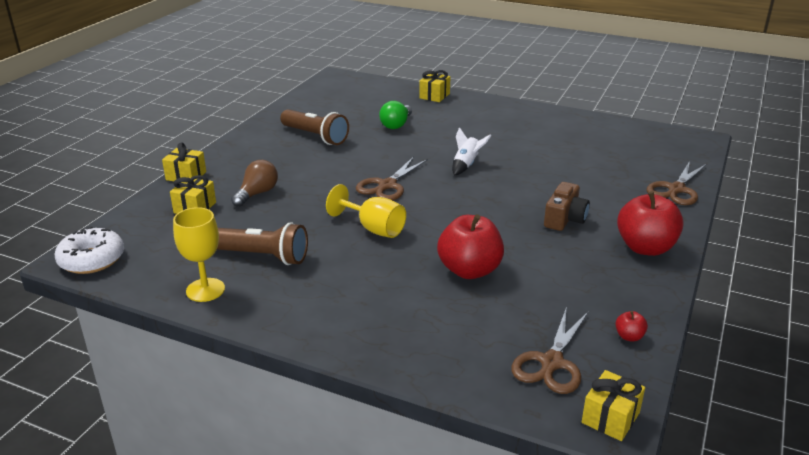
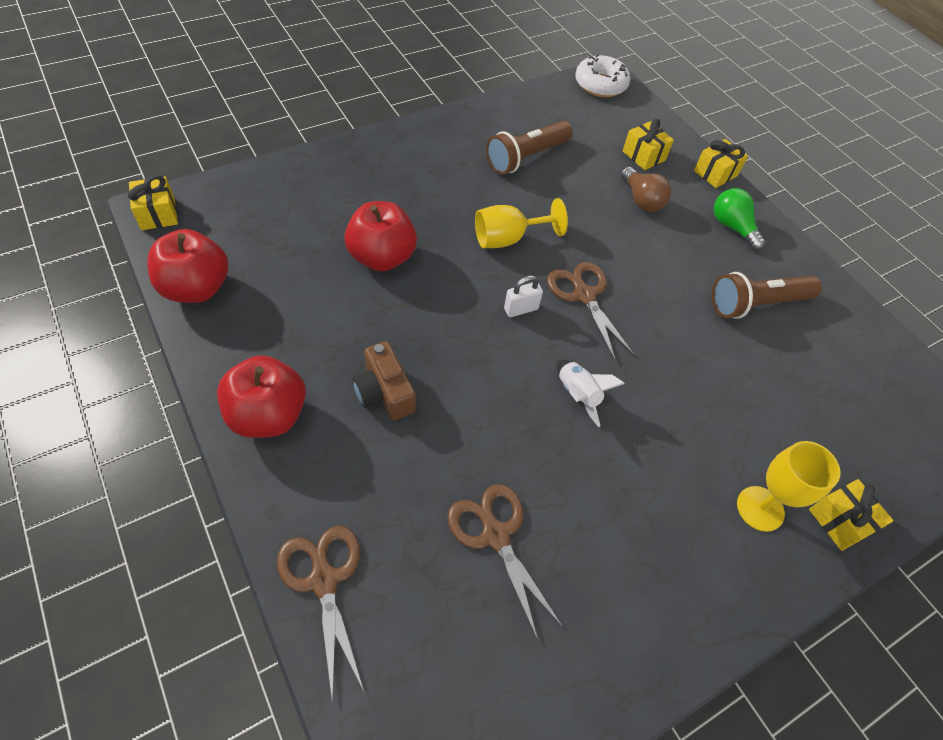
camera: 120 degrees right, 25 degrees up
yellow goblet [173,207,225,302] -> yellow goblet moved to [737,441,840,532]
green light bulb [379,101,412,129] -> green light bulb moved to [714,188,766,250]
brown scissors [511,309,588,394] -> brown scissors moved to [447,484,563,641]
red apple [615,311,648,342] -> red apple [147,229,228,303], size x2.38
none -> white padlock [504,275,543,317]

